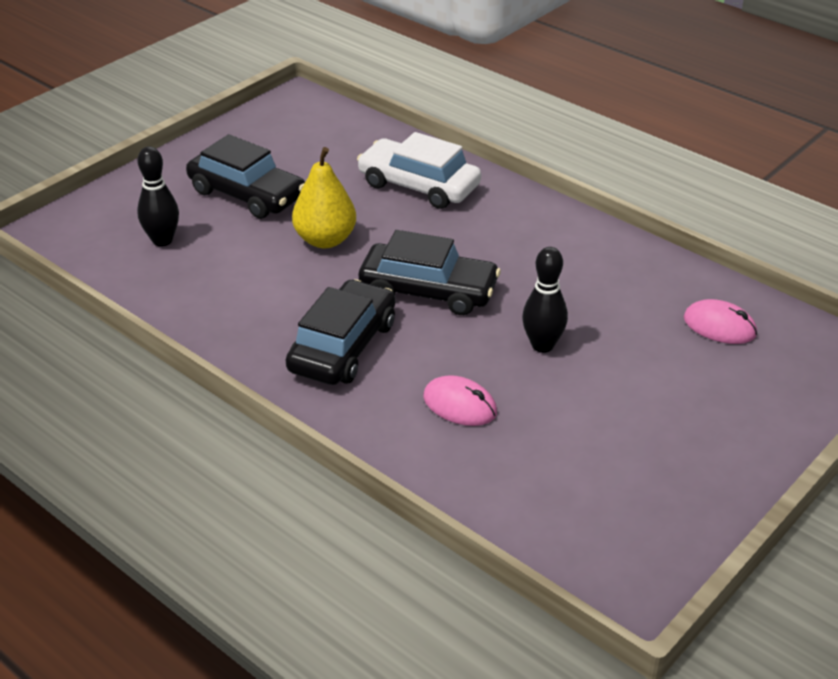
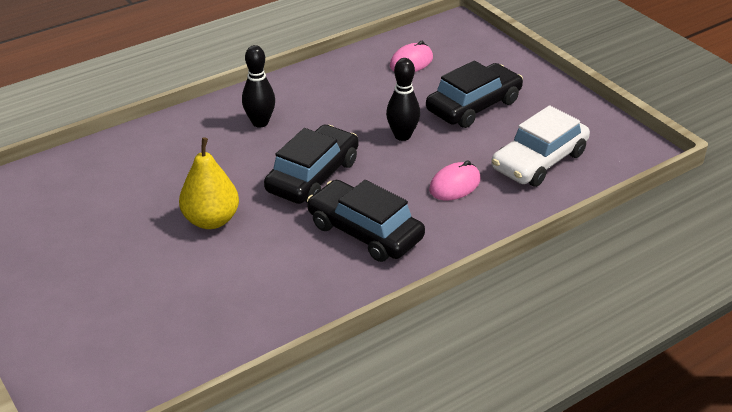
camera: 75 degrees left, 0 degrees up
black bowling pin [137,146,179,247] -> black bowling pin moved to [242,45,275,128]
black car [186,134,305,219] -> black car moved to [426,60,523,128]
white car [357,132,481,209] -> white car moved to [491,105,590,187]

